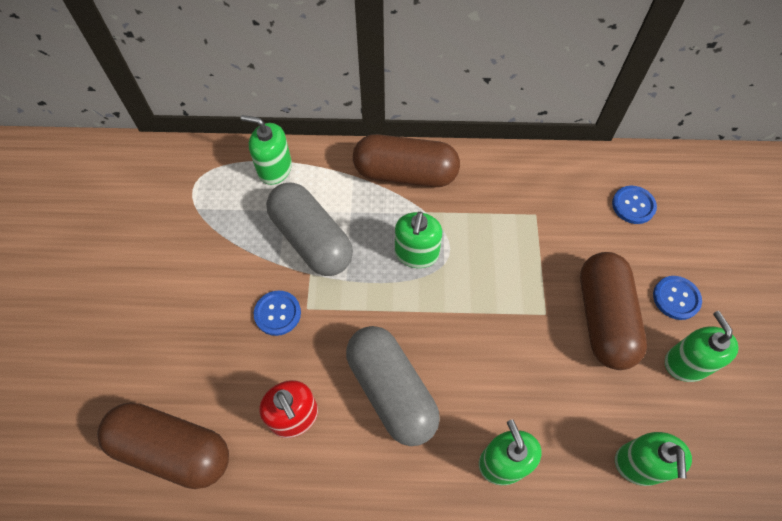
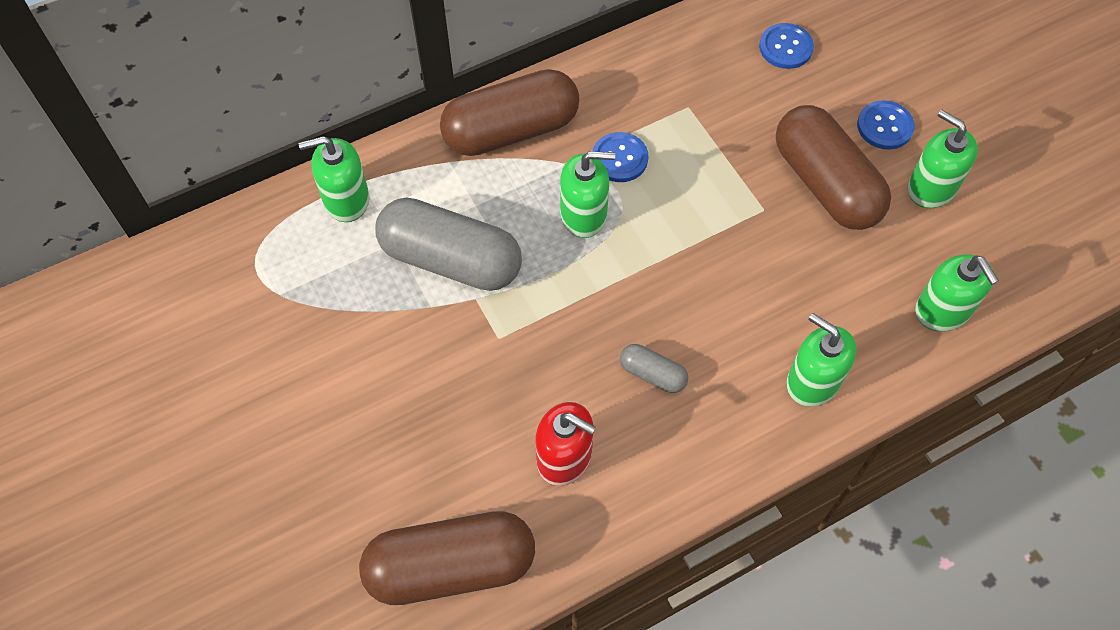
camera: 30 degrees left, 0 degrees up
blue button [254,291,301,336] -> blue button moved to [593,132,648,182]
grey capsule [346,326,440,446] -> grey capsule [620,344,688,393], size x0.46
green soap dispenser [395,212,442,268] -> green soap dispenser turned 75 degrees counterclockwise [560,151,615,238]

